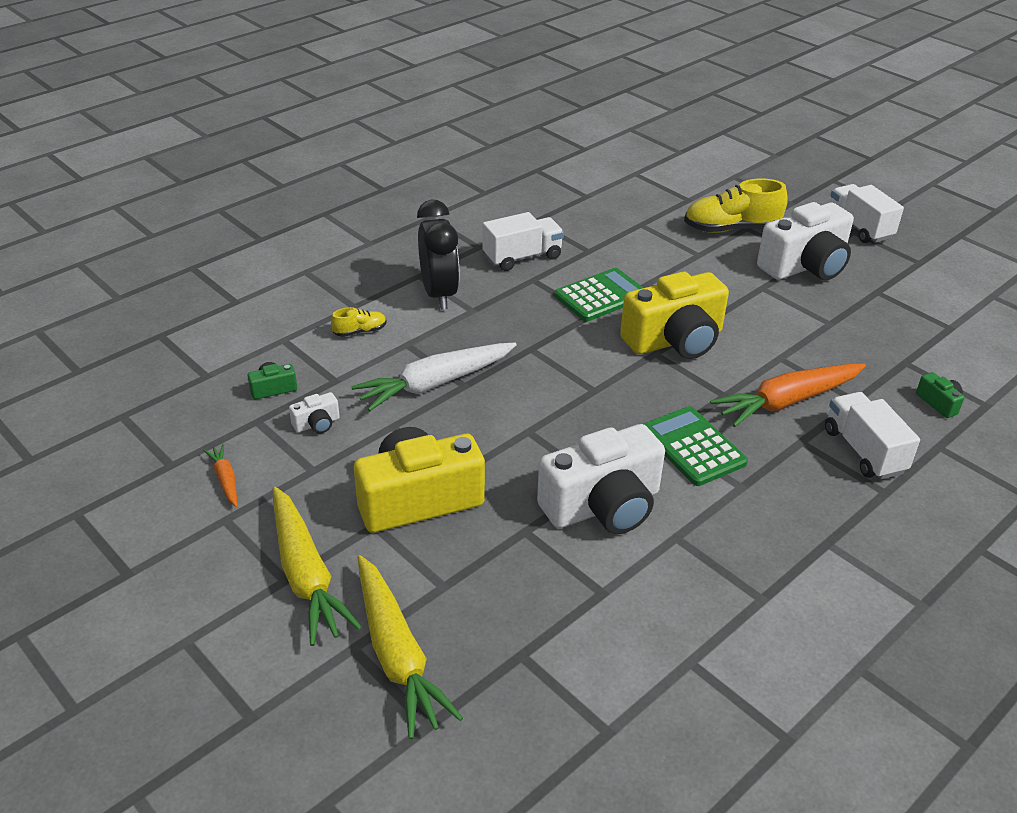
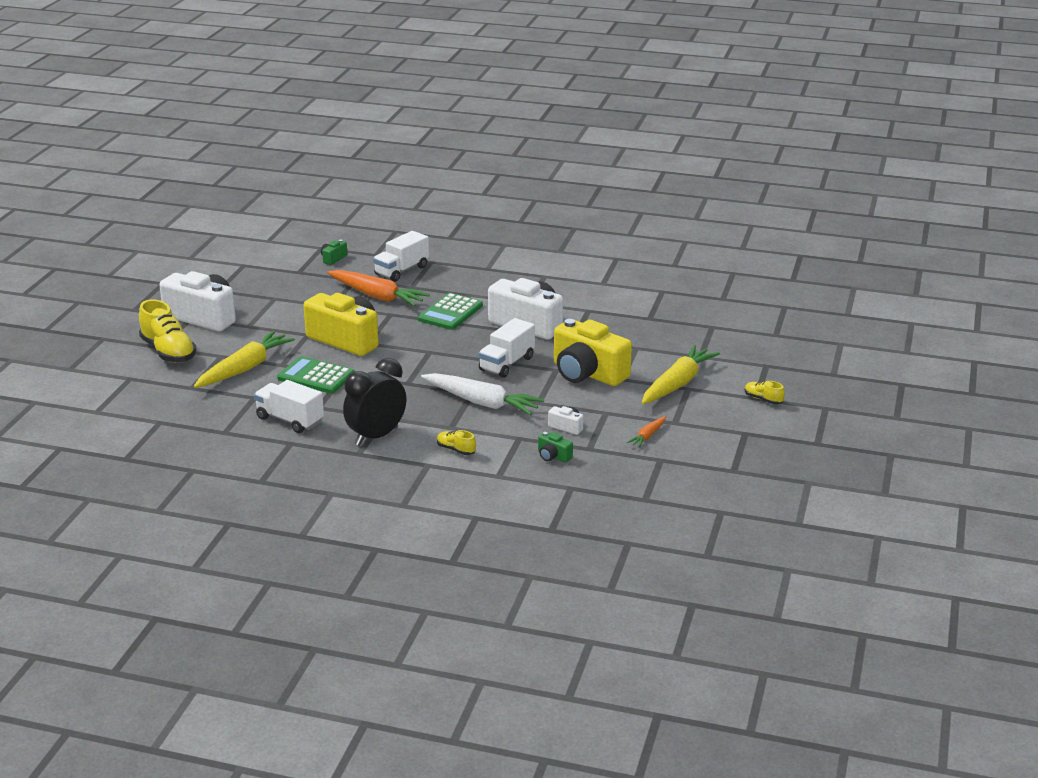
camera: 120 degrees left, 10 degrees down
yellow carrot [358,555,463,739] -> yellow carrot moved to [194,331,295,388]
white truck [830,184,904,243] -> white truck moved to [478,318,535,378]
none -> yellow shoe [745,381,785,404]

